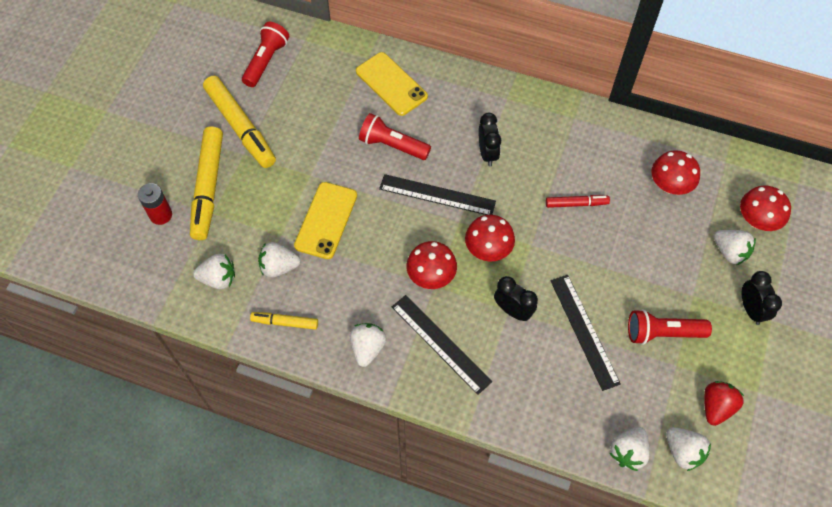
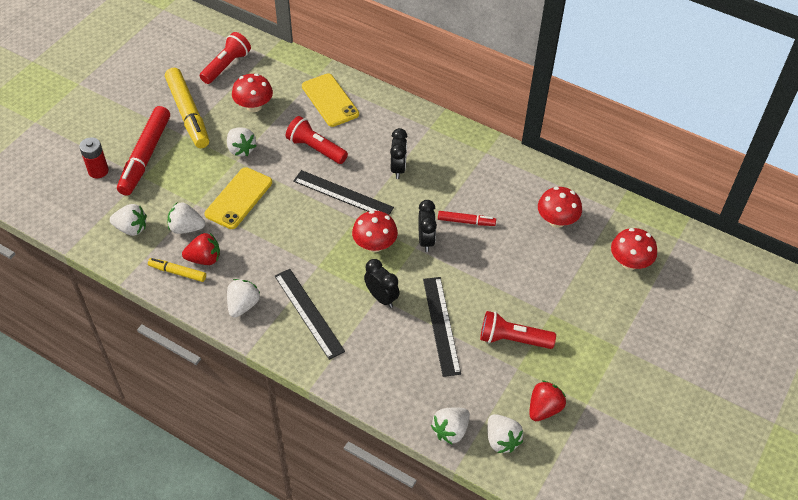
camera: 10 degrees right, 10 degrees down
yellow marker [190,126,223,240] -> red marker [117,106,170,196]
red mushroom [406,241,457,289] -> red mushroom moved to [232,74,273,112]
white strawberry [714,230,756,265] -> white strawberry moved to [227,128,256,156]
black clock [742,271,782,325] -> black clock moved to [418,200,437,252]
none -> red strawberry [182,233,220,265]

